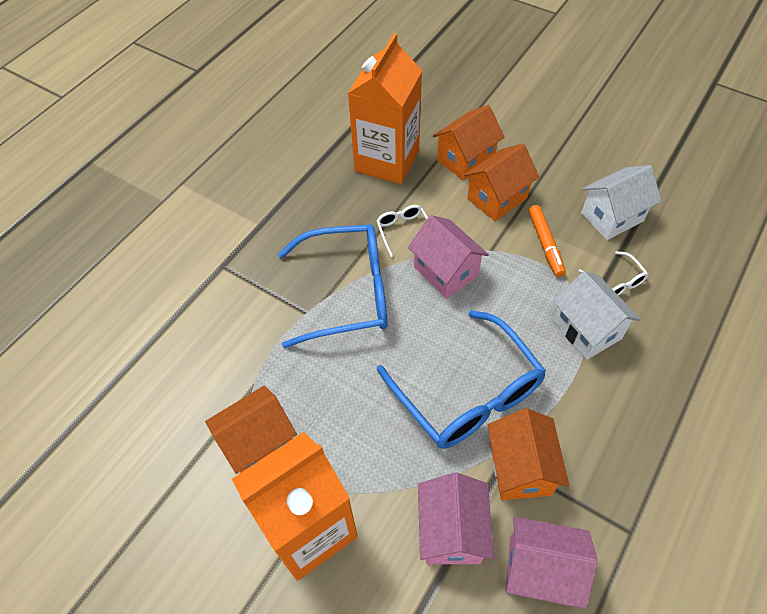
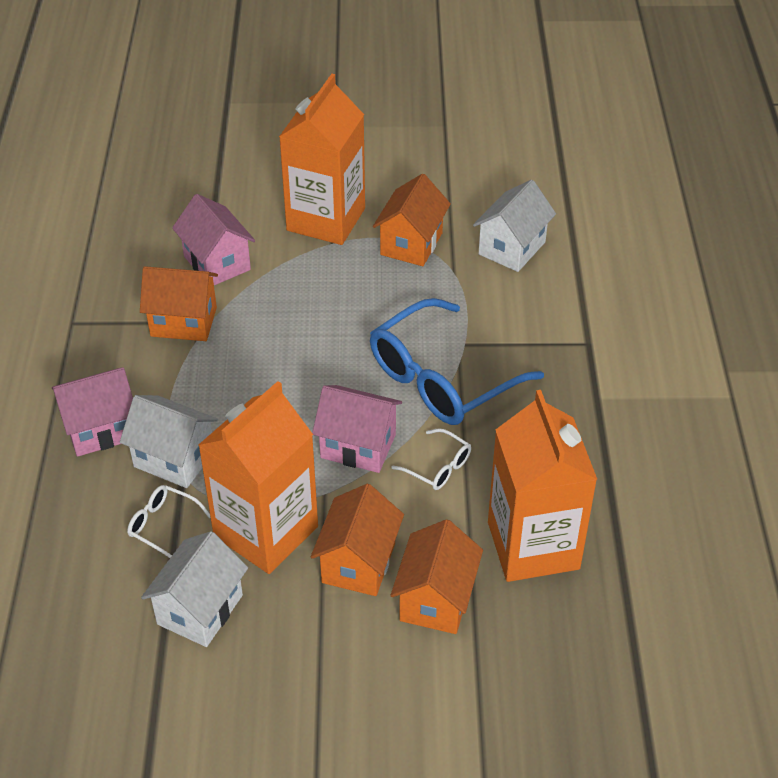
camera: 145 degrees right, 10 degrees down
blue glasses [377,310,546,449] -> none
orange house [487,408,569,500] -> orange house turned 45 degrees counterclockwise [140,266,218,341]
pink house [505,516,598,609] -> pink house moved to [52,367,133,457]
orange marker [529,205,566,277] -> orange carton [198,381,318,574]
none -> white house [473,180,556,272]

